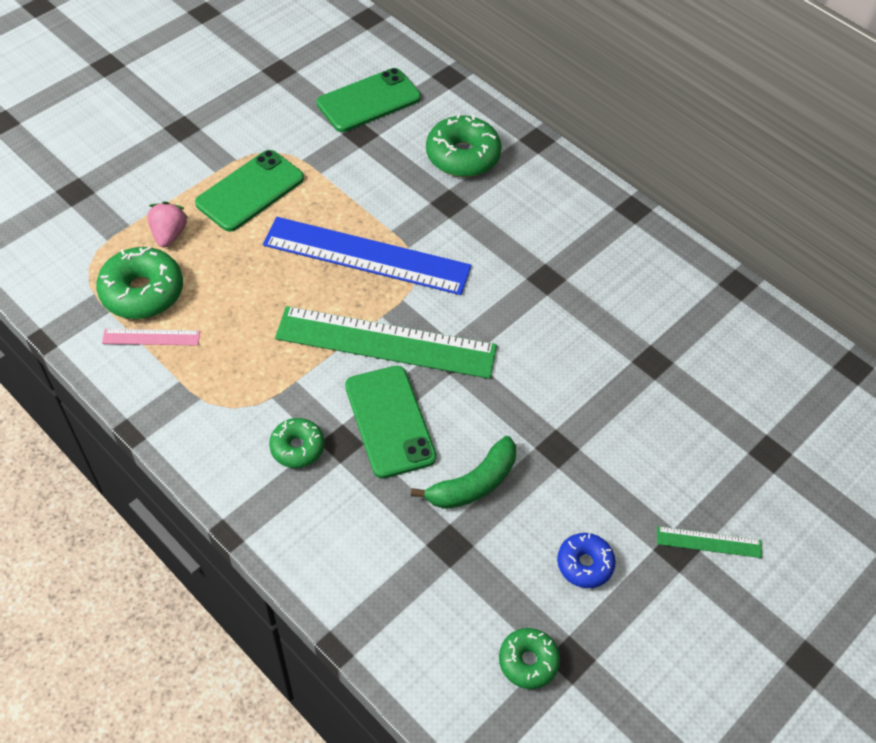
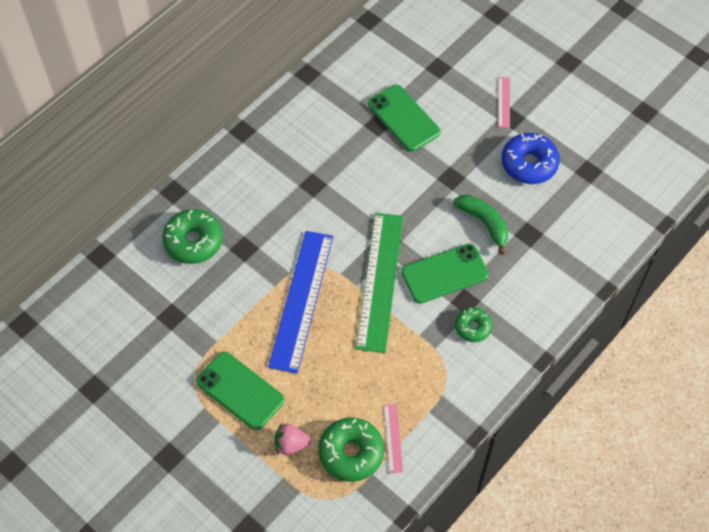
camera: 90 degrees left, 5 degrees up
green phone [317,68,421,132] -> green phone moved to [368,84,440,152]
green donut [499,628,560,689] -> none
blue donut [557,533,616,588] -> blue donut [501,133,560,184], size x1.67
green ruler [657,526,762,558] -> pink ruler [498,77,510,128]

